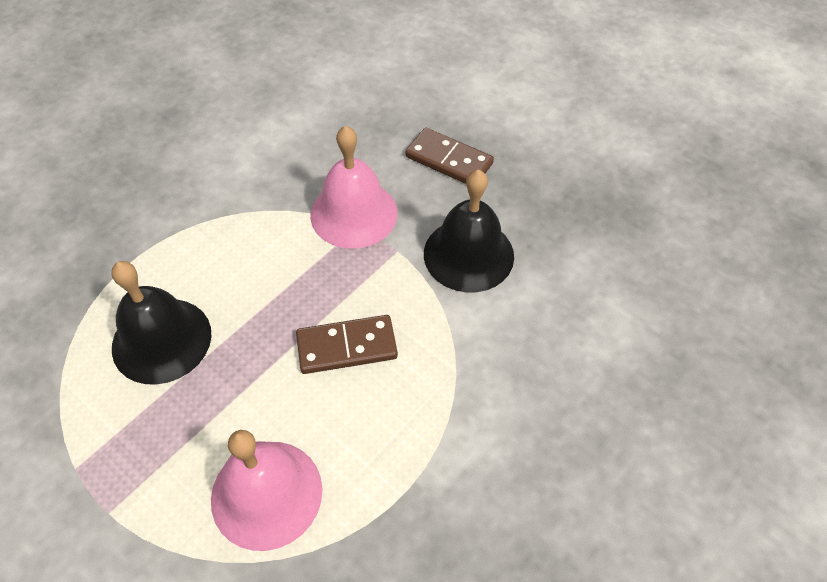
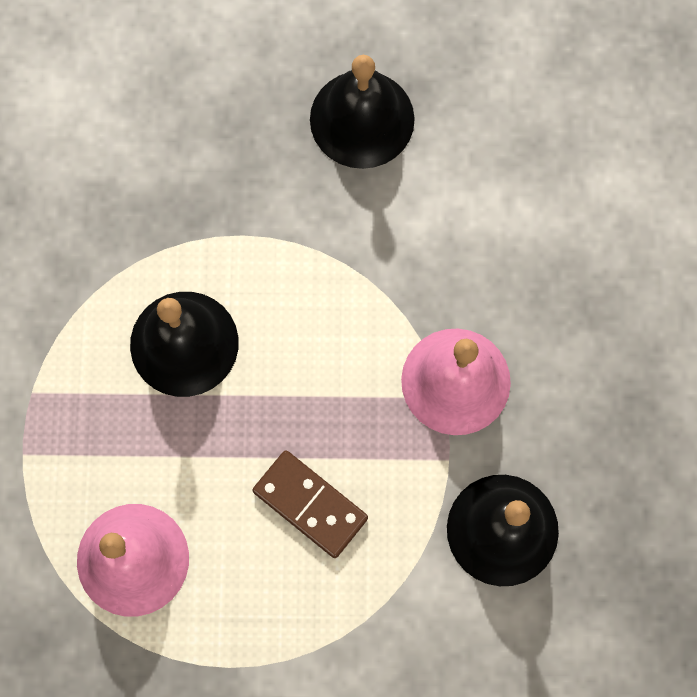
camera: 50 degrees right, 20 degrees up
brown domino [405,128,494,184] -> none
none -> black bell [310,55,415,169]

